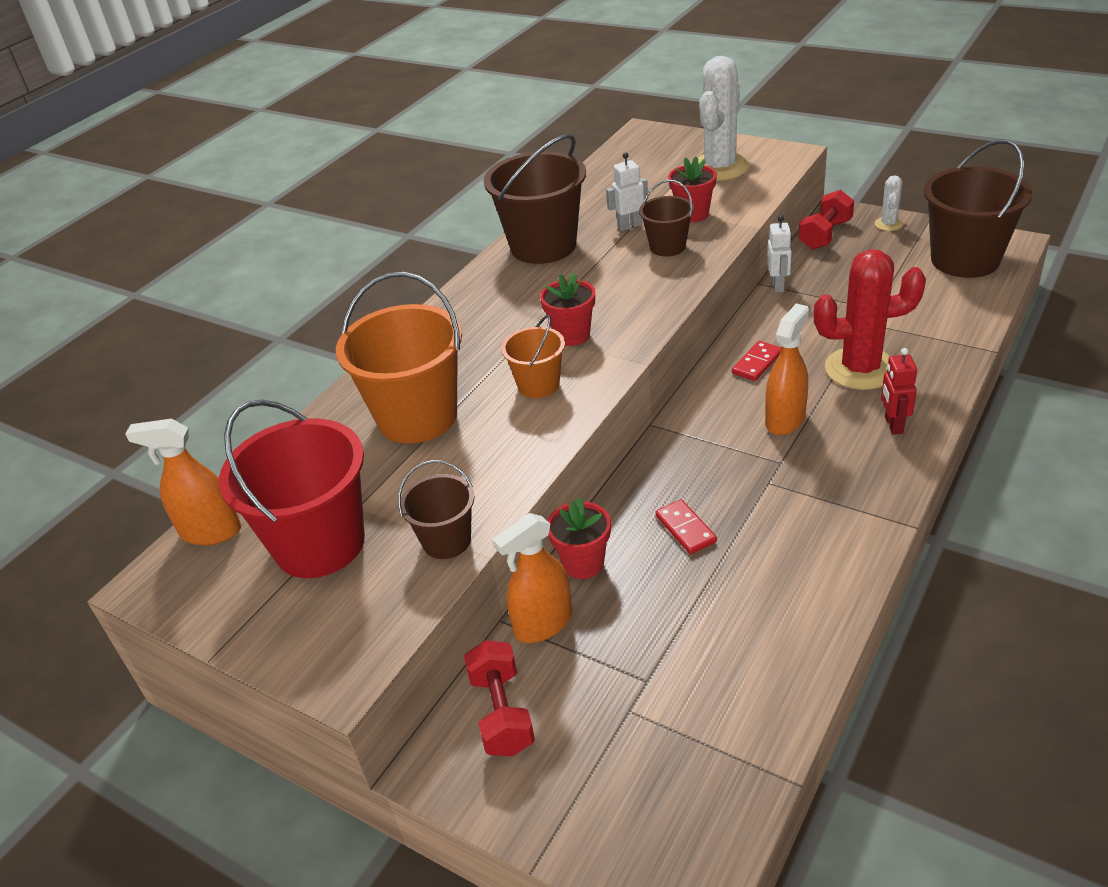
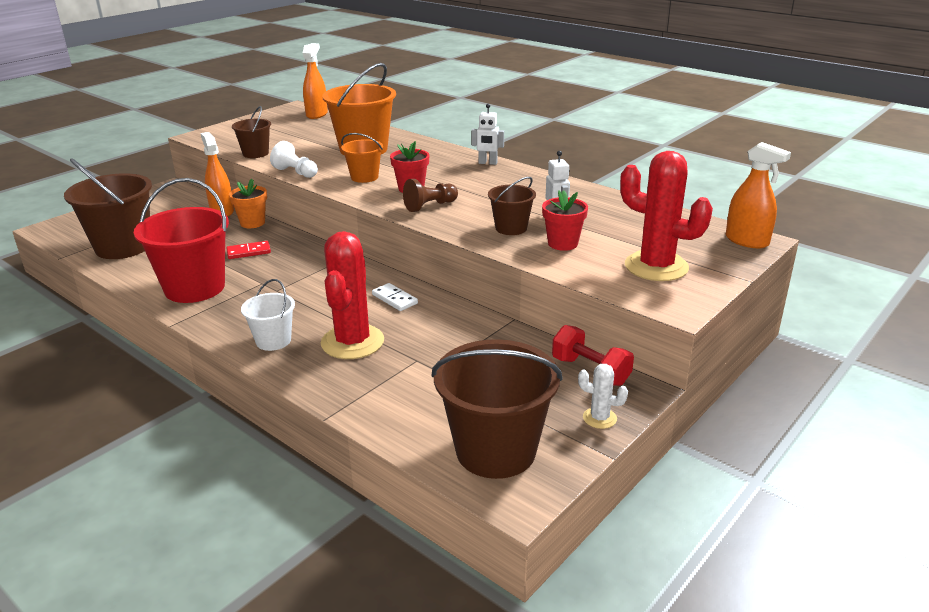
camera: 95 degrees right, 10 degrees down
red bucket [219,400,365,578] -> red bucket moved to [134,178,229,303]
red dumbbell [464,640,535,756] -> none
brown bucket [484,134,586,264] -> brown bucket moved to [64,158,152,259]
red flower pot [548,497,611,579] -> orange flower pot [229,179,267,228]
white cactus [698,56,750,181] -> red cactus [620,151,713,281]
red domino [732,341,781,381] -> white domino [372,283,418,311]
orange spray bottle [765,303,809,435] -> orange spray bottle moved to [726,142,791,248]
white robot [767,215,792,293] -> white robot moved to [471,104,504,165]
red robot [881,348,917,435] -> white bucket [241,279,295,351]
none -> white pawn [270,141,318,178]
none -> brown pawn [403,179,458,212]

